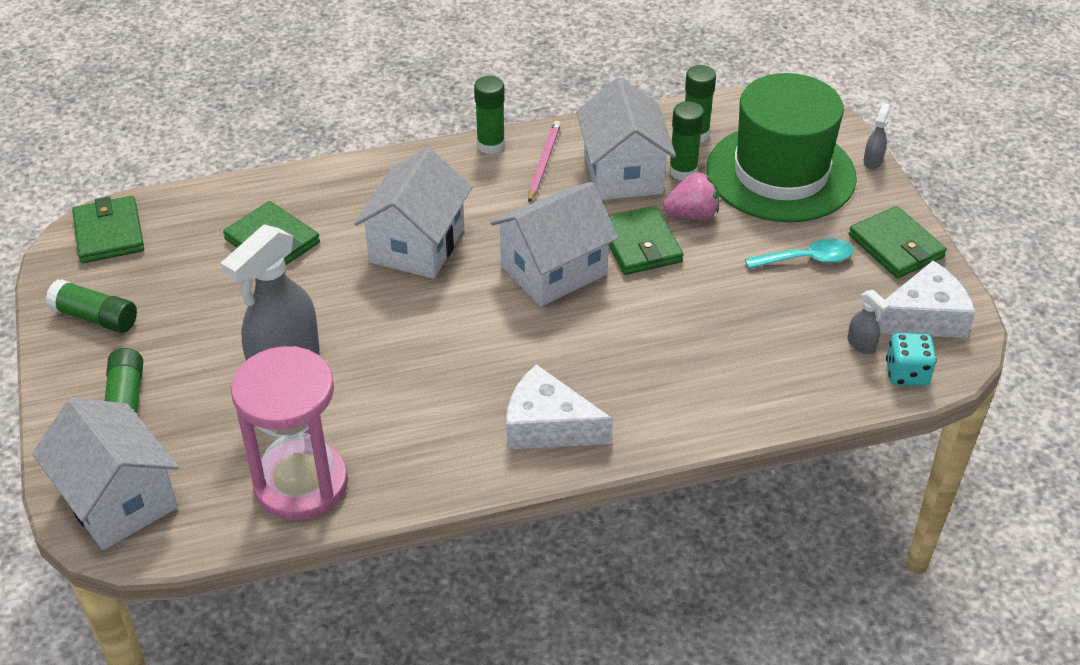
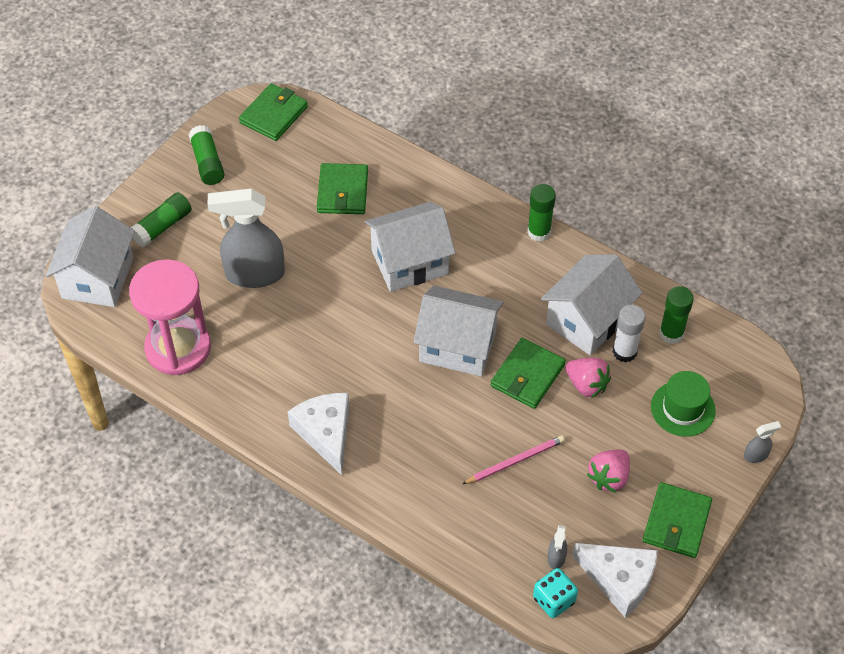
camera: 50 degrees right, 10 degrees up
pink pencil [528,121,561,202] -> pink pencil moved to [462,435,565,484]
green glue stick [669,101,704,180] -> white glue stick [613,305,646,362]
green hat [707,73,857,222] -> green hat [651,371,716,437], size x0.49
turquoise spoon [745,239,854,269] -> pink strawberry [587,449,630,493]

